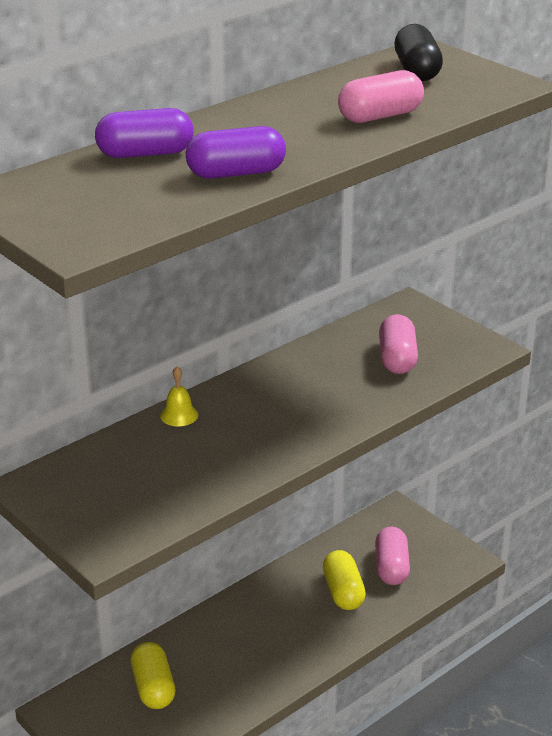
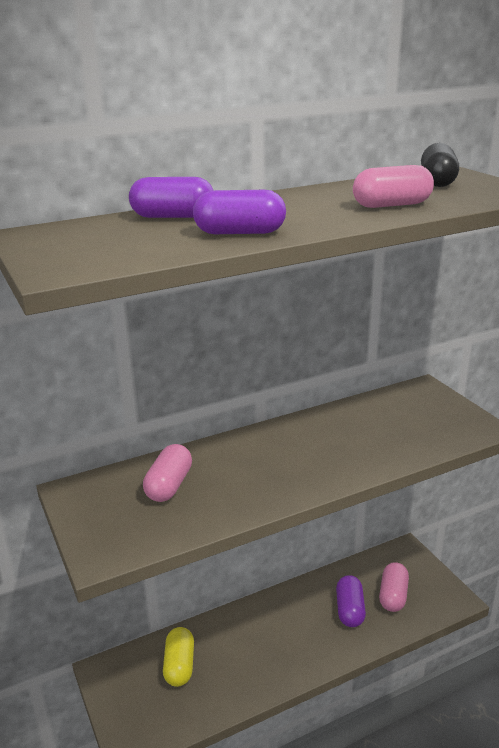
camera: 15 degrees right, 5 degrees down
yellow bell [160,367,198,427] -> none
yellow capsule [323,550,366,610] -> purple capsule [336,575,366,627]
pink capsule [379,314,418,374] -> pink capsule moved to [143,444,192,502]

